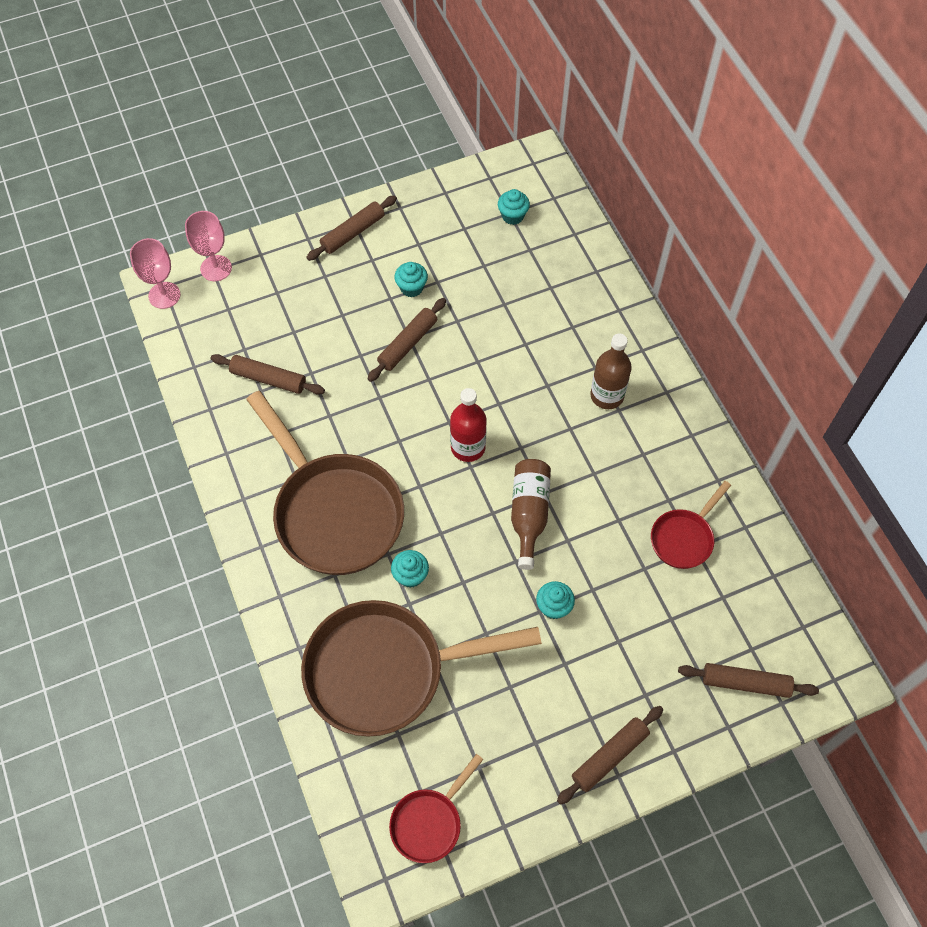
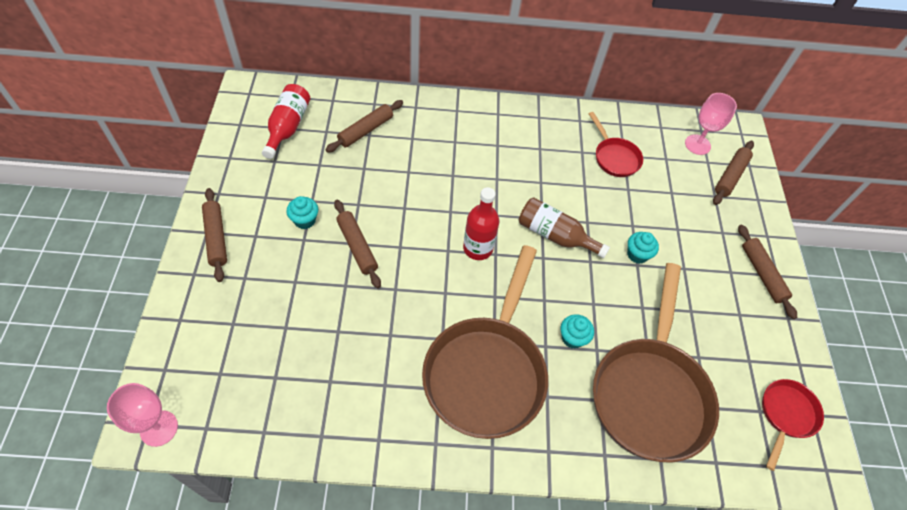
camera: 70 degrees left, 5 degrees down
pink goblet [185,211,232,281] -> pink goblet moved to [685,93,737,155]
brown rolling pin [211,354,325,395] -> brown rolling pin moved to [325,100,403,153]
brown pan [246,391,404,575] -> brown pan turned 120 degrees clockwise [422,245,548,439]
red pan [389,754,484,863] -> red pan turned 120 degrees counterclockwise [762,379,824,471]
turquoise cupcake [498,189,530,225] -> red bottle [262,84,310,159]
brown bottle [591,334,632,409] -> none

